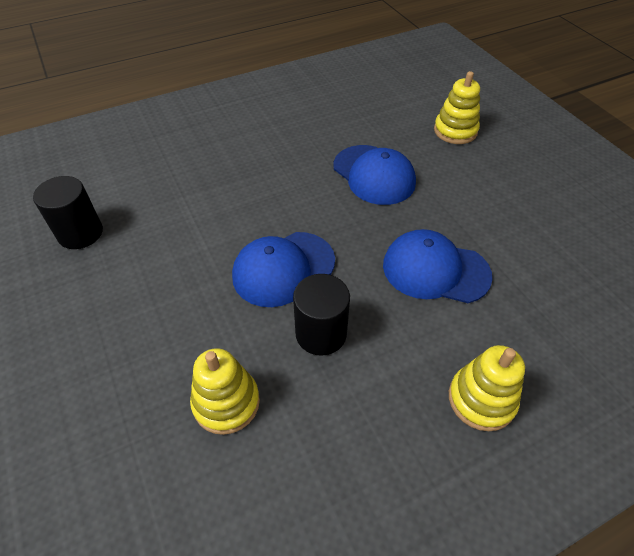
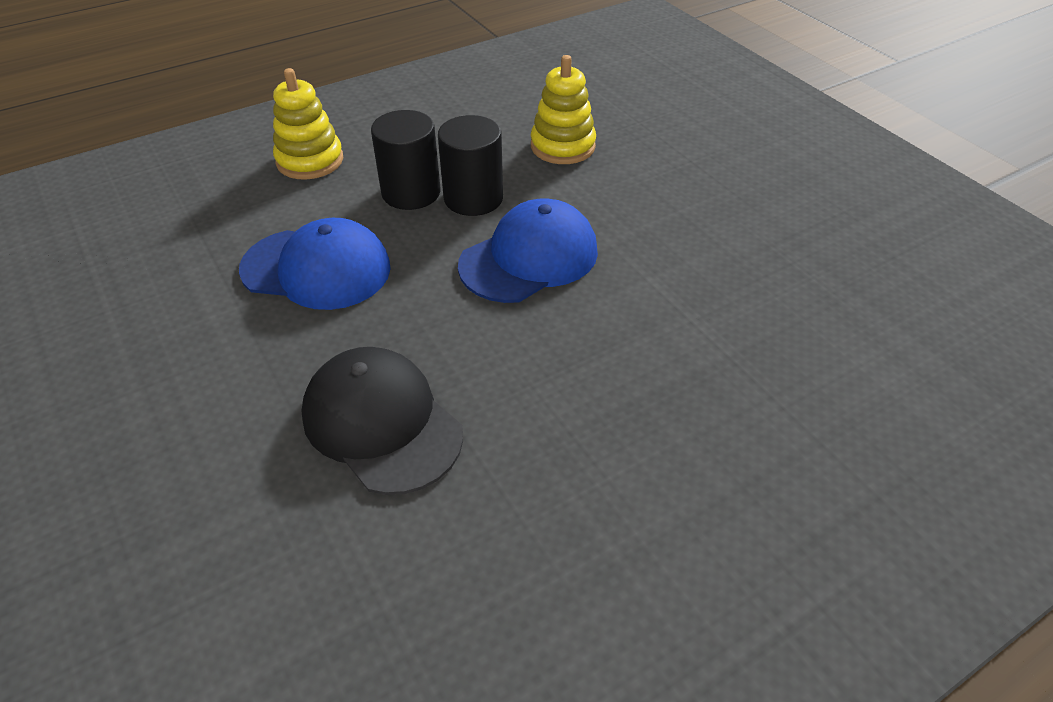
camera: 175 degrees right, 5 degrees down
black cylinder [33,176,103,249] -> black cylinder moved to [371,110,440,210]
blue cap [333,145,416,205] -> black cap [301,347,463,495]
yellow stacking toy [434,71,480,144] -> none

